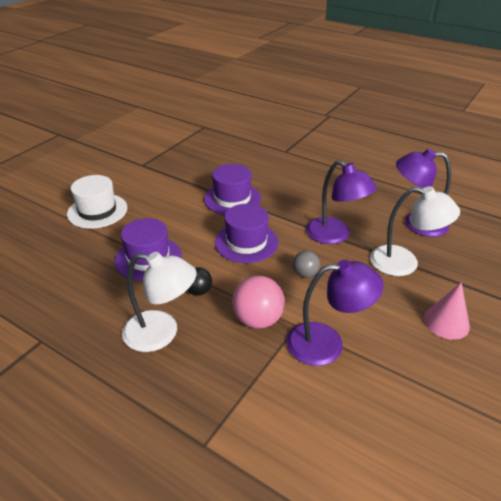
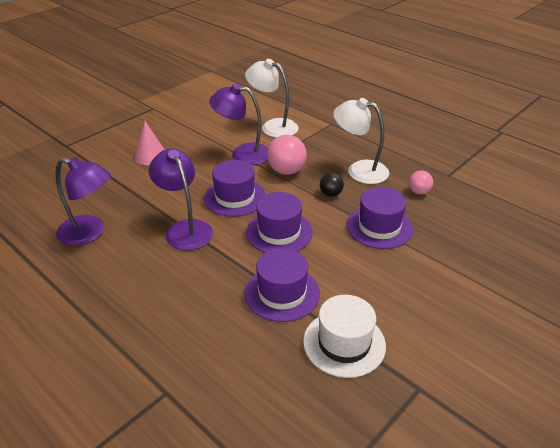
camera: 170 degrees left, 0 degrees up
white hat [67,175,127,229] -> white hat moved to [303,295,386,378]
grey ball [293,251,320,278] -> purple hat [204,160,266,217]
white lamp [370,186,460,276] -> white lamp moved to [245,59,299,138]
none -> pink ball [409,171,433,194]

